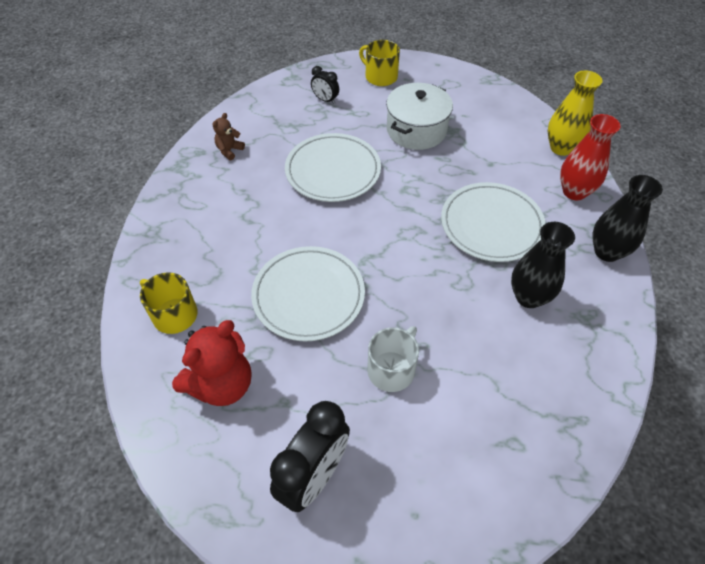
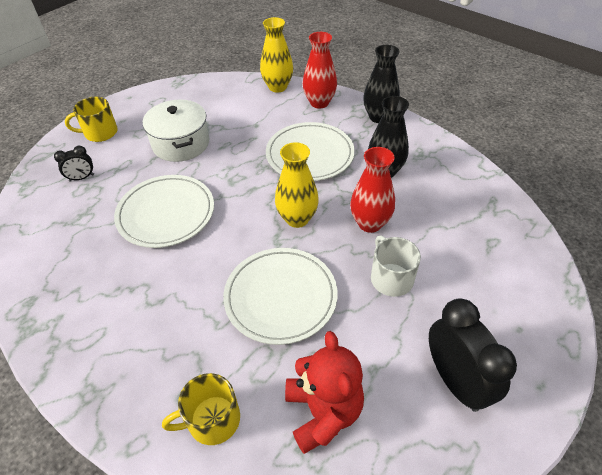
camera: 55 degrees left, 5 degrees down
brown teddy bear [212,113,245,160] -> none
none -> yellow vase [275,142,319,228]
none -> red vase [350,147,395,233]

